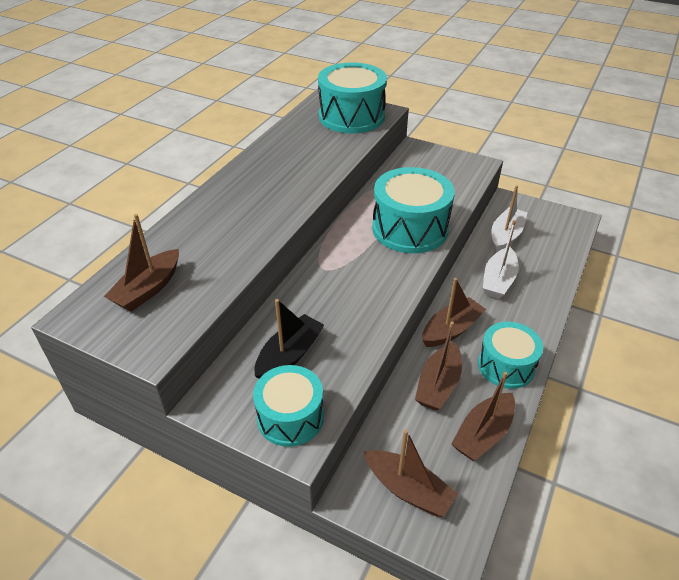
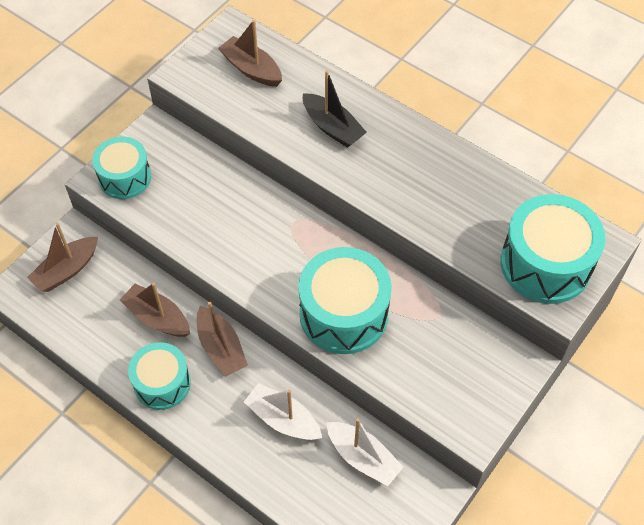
camera: 100 degrees right, 15 degrees up
black boat [254,299,324,379] -> black boat moved to [303,70,367,148]
brown boat [451,372,515,461] -> none

